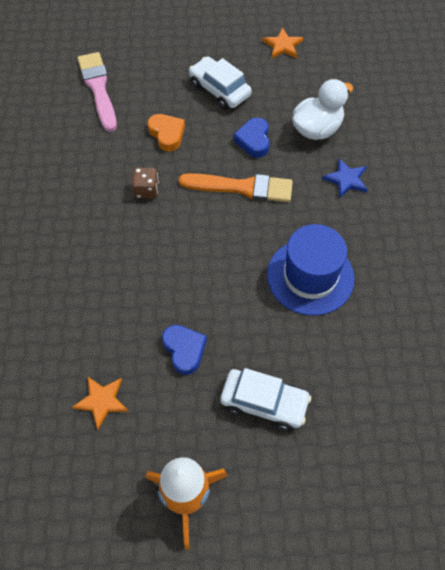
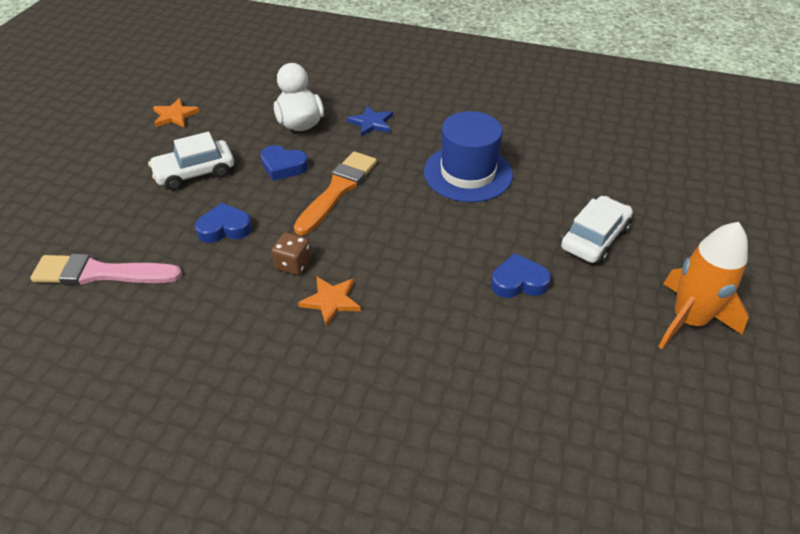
camera: 70 degrees left, 15 degrees down
orange star [72,376,129,429] -> orange star moved to [298,276,361,327]
orange heart [148,114,185,151] -> blue heart [195,203,252,243]

